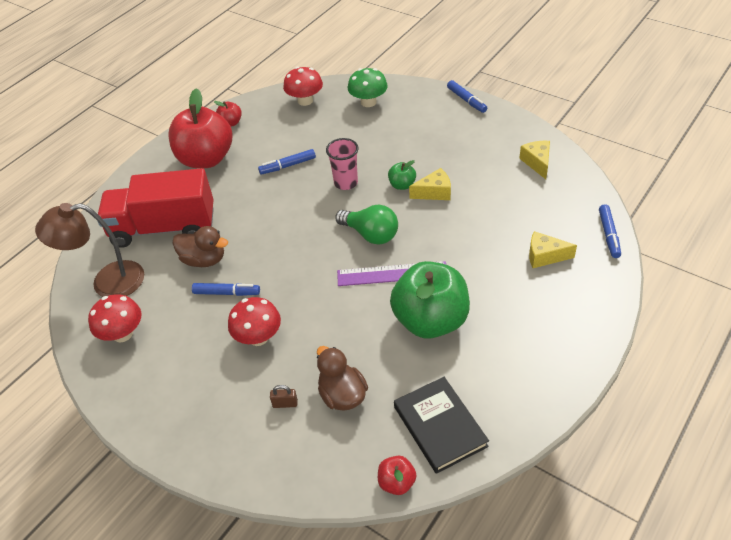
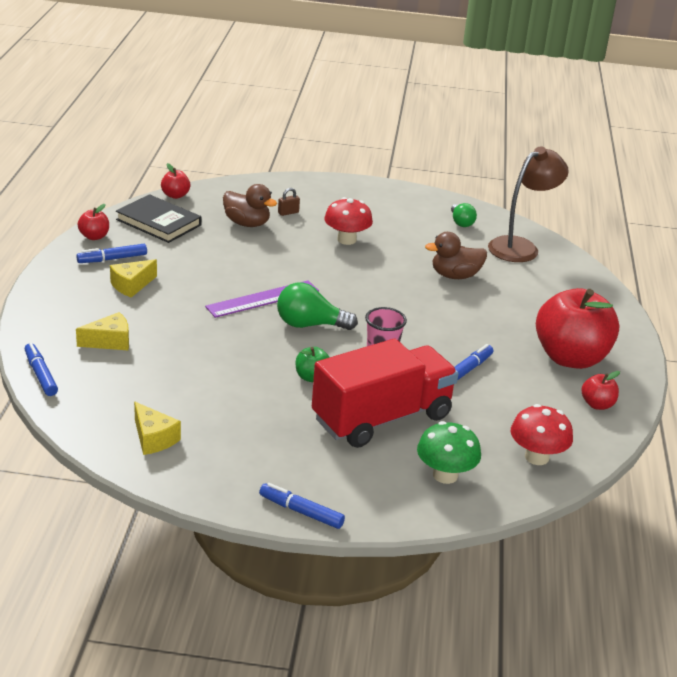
camera: 145 degrees right, 15 degrees down
red mushroom [88,294,141,343] -> green light bulb [451,203,477,227]
red truck [98,168,214,248] -> red truck moved to [312,339,458,448]
blue marker [192,283,260,296] -> blue marker moved to [76,244,147,263]
green apple [390,261,470,339] -> none
yellow cheese [409,168,451,200] -> yellow cheese moved to [110,259,157,298]
none -> red apple [78,204,109,240]

